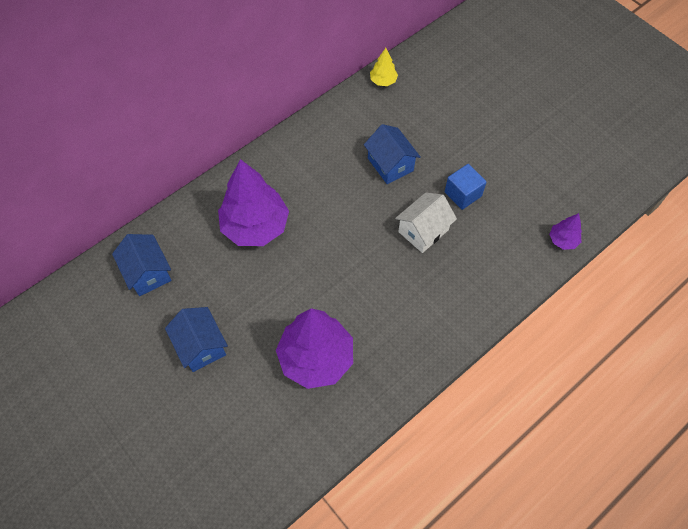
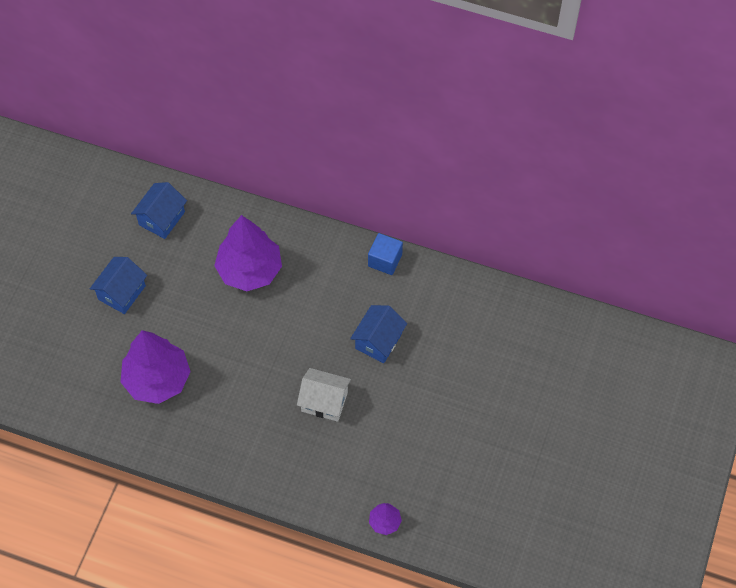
camera: 60 degrees right, 0 degrees up
yellow tree [370,48,398,86] -> none
blue cube [445,164,487,210] -> blue cube moved to [368,233,403,275]

